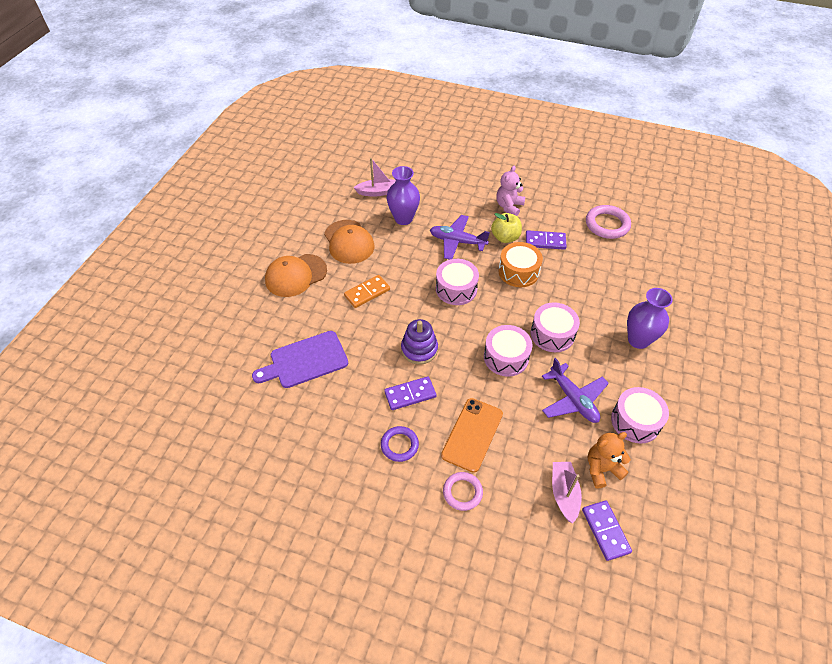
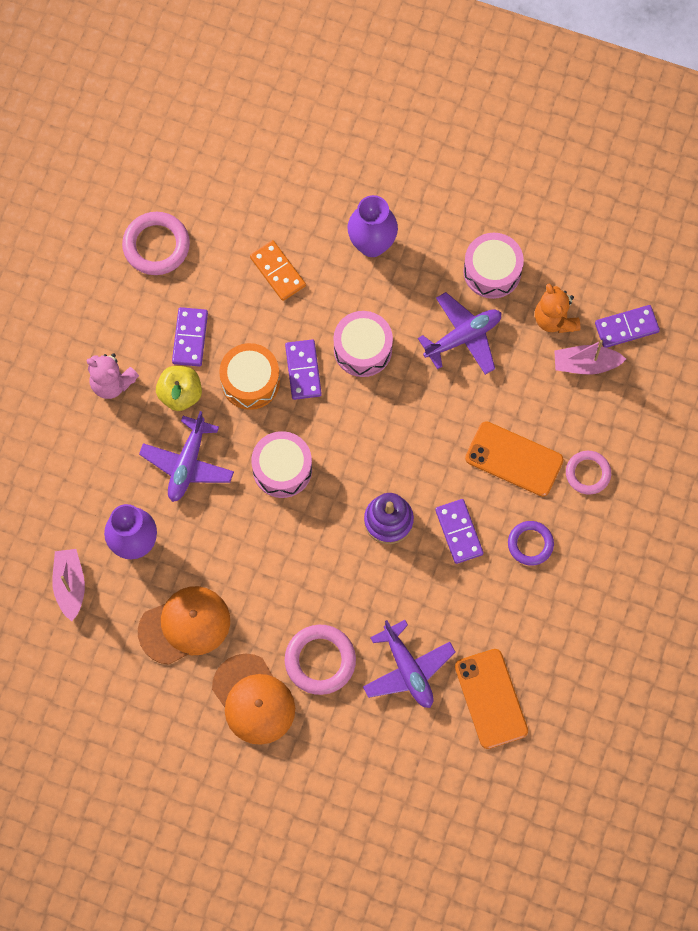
camera: 90 degrees left, 20 degrees up
purple cutting board [252,331,348,388] -> purple plane [363,620,456,708]
orange domino [344,275,390,308] -> orange domino moved to [250,240,306,301]
pink drum [484,325,532,377] -> none
none -> purple domino [285,339,322,400]
none -> pink ring [285,625,356,695]
none -> orange phone [455,649,528,749]

